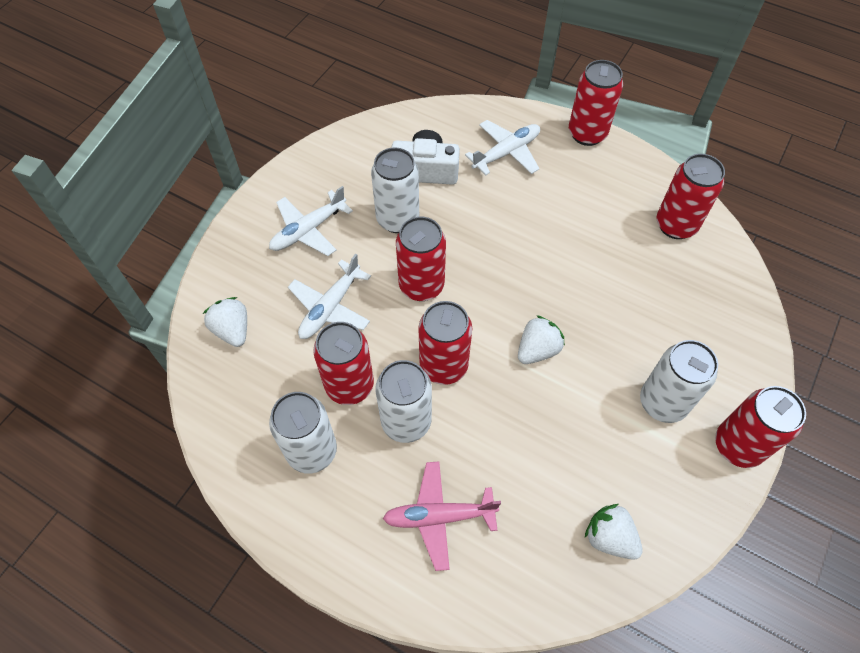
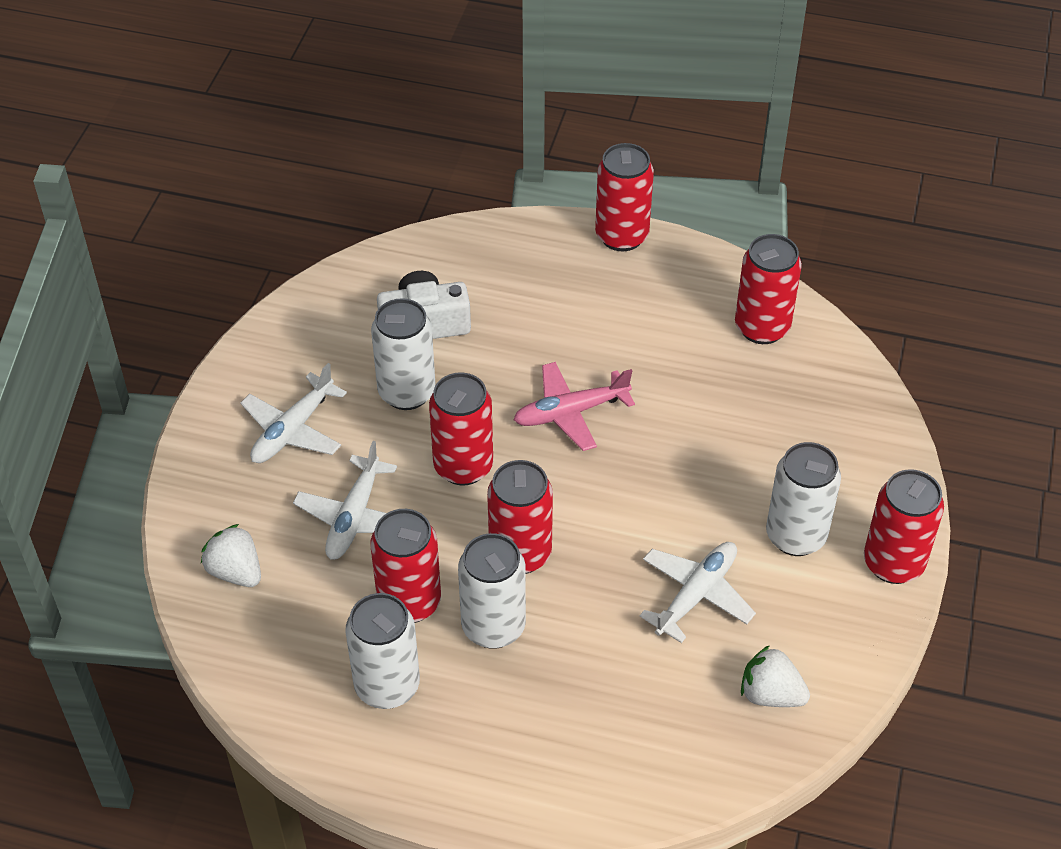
camera: 15 degrees left, 10 degrees down
pink plane [383,461,501,571] -> pink plane moved to [514,362,635,451]
white plane [465,120,540,175] -> white plane moved to [640,542,756,643]
white strawberry [518,315,565,364] -> none

